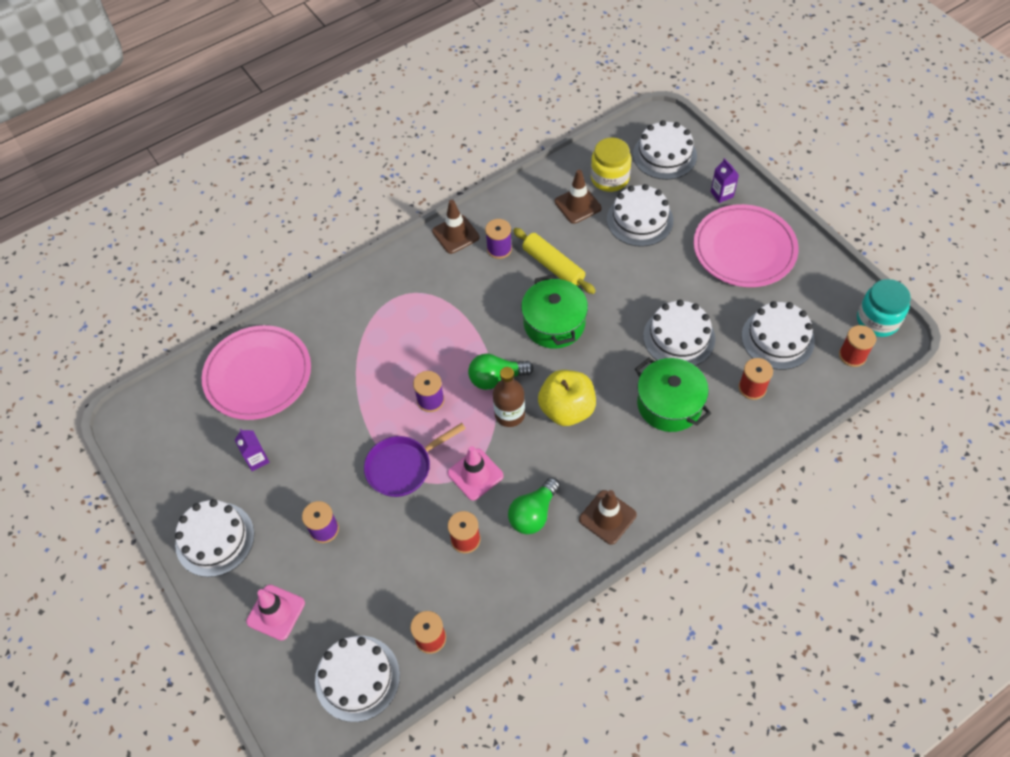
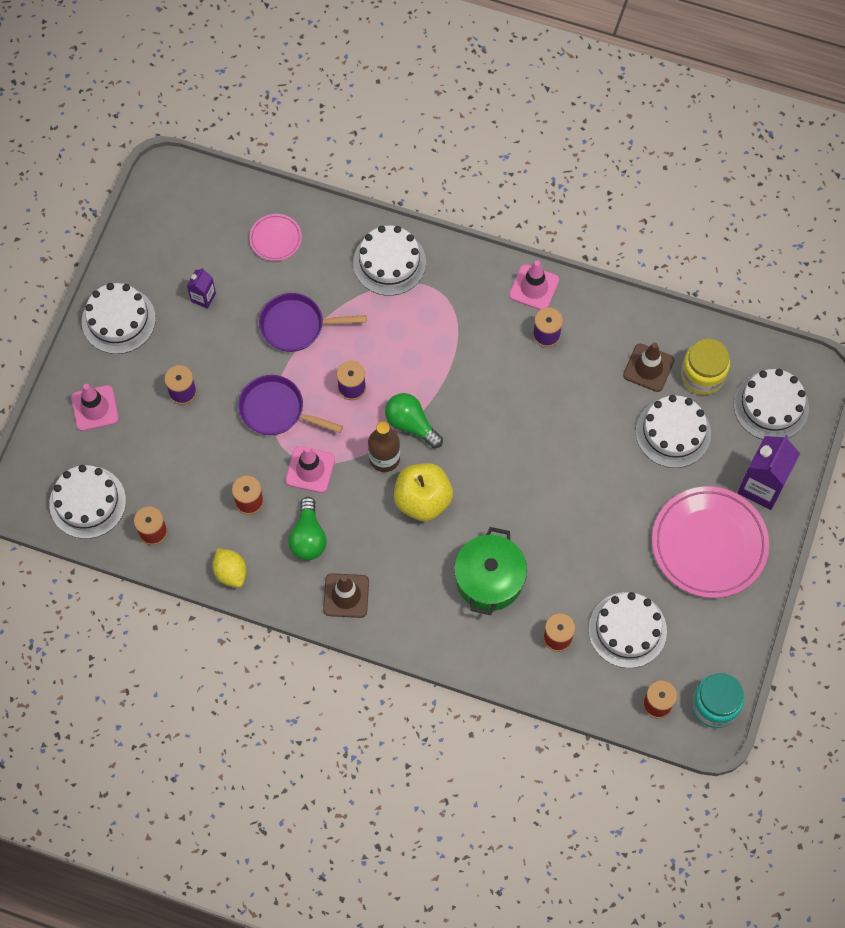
camera: 50 degrees right, 10 degrees up
pink plate [202,325,311,420] -> pink plate [249,214,302,261], size x0.48
brown traffic cone [432,200,479,254] -> pink traffic cone [509,260,559,310]
green light bulb [508,477,560,534] -> green light bulb turned 90 degrees counterclockwise [288,497,327,560]
yellow rolling pin [513,228,596,294] -> none
green pot [521,275,588,349] -> none
white cake [643,300,715,366] -> white cake moved to [353,226,426,296]
purple carton [711,158,739,203] -> purple carton [737,435,800,510], size x1.91
none -> yellow lemon [212,548,247,587]
none -> purple pan [259,293,367,352]

